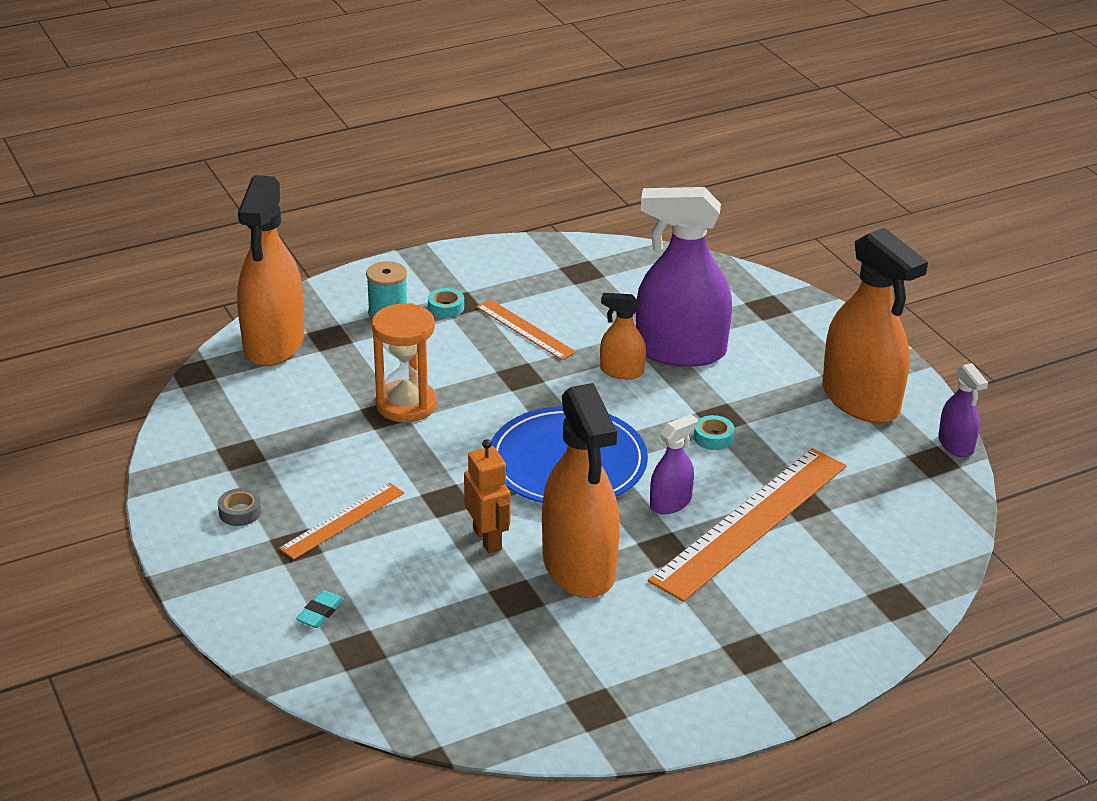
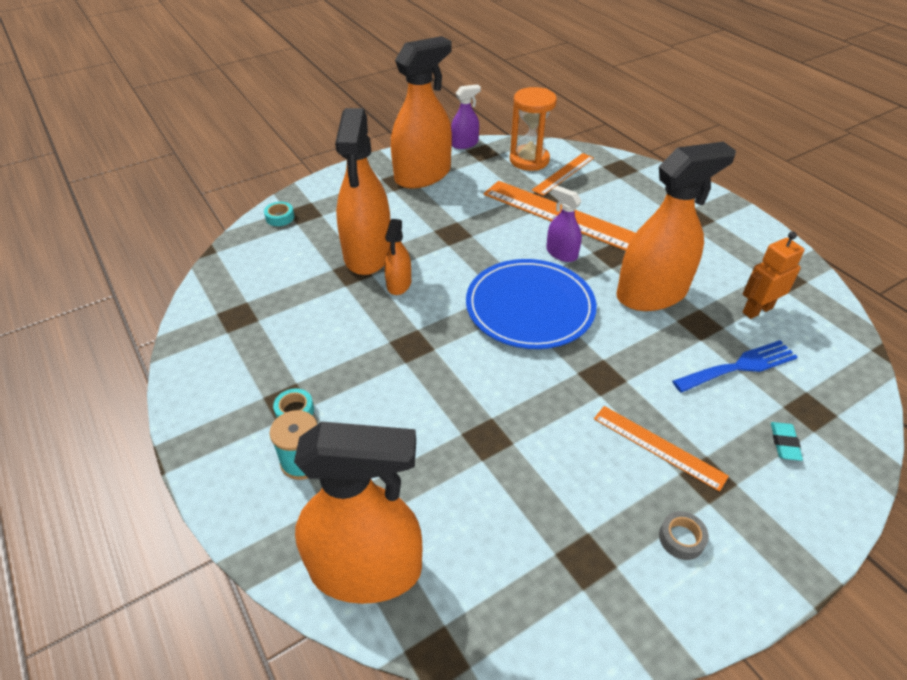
camera: 95 degrees left, 10 degrees up
turquoise eraser [296,590,344,628] -> turquoise eraser turned 75 degrees clockwise [771,422,803,461]
orange hourglass [372,303,437,422] -> orange hourglass moved to [510,87,557,171]
orange robot [464,439,511,553] -> orange robot moved to [743,231,805,319]
orange ruler [476,299,576,360] -> orange ruler moved to [531,153,594,196]
purple spray bottle [636,187,732,367] -> orange spray bottle [335,108,391,275]
turquoise tape [694,415,734,450] -> turquoise tape moved to [264,202,294,226]
none -> blue fork [672,340,798,393]

